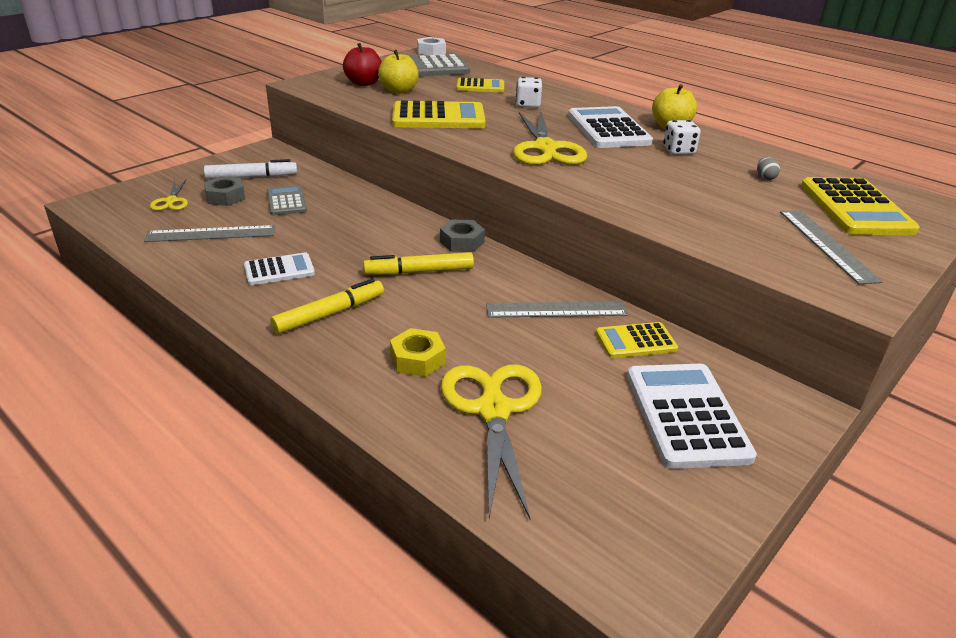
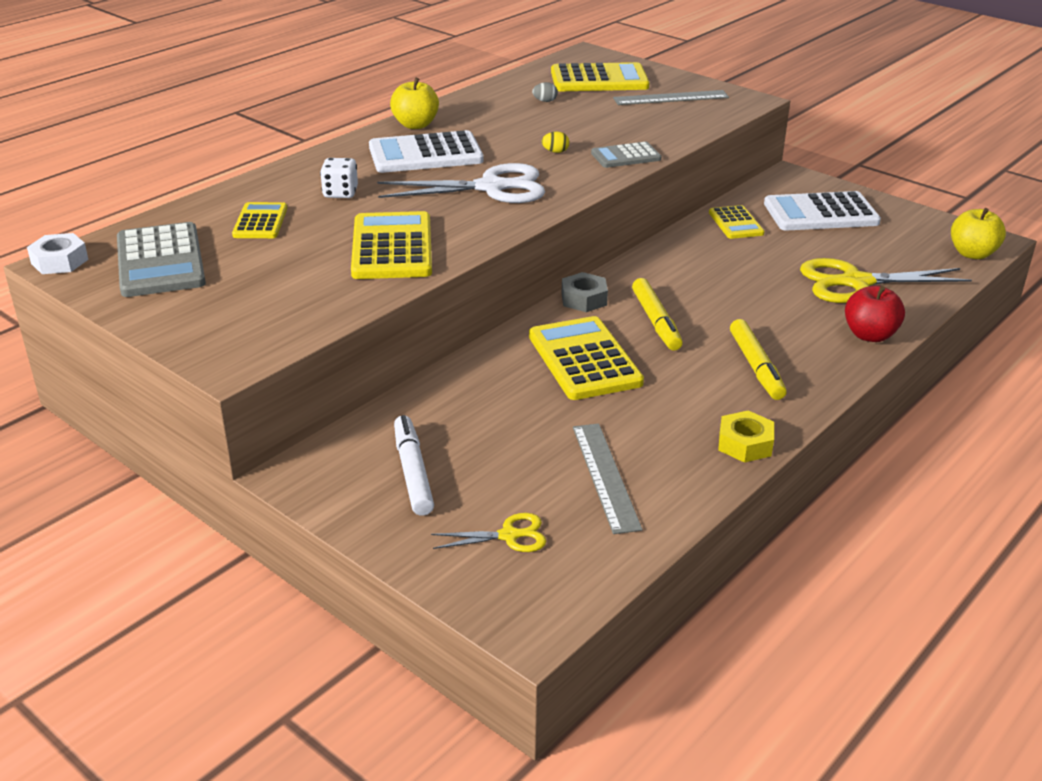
camera: 90 degrees left, 0 degrees up
grey nut [204,176,245,206] -> none
white calculator [244,253,315,285] -> none
grey calculator [267,185,307,215] -> grey calculator moved to [591,142,661,168]
yellow marker [270,279,384,334] -> yellow marker turned 150 degrees counterclockwise [730,319,787,400]
red apple [343,43,382,86] -> red apple moved to [845,286,905,342]
yellow apple [378,50,419,94] -> yellow apple moved to [951,208,1006,259]
yellow nut [390,328,446,377] -> yellow nut moved to [718,410,774,463]
grey ruler [486,302,628,318] -> none
yellow scissors [513,111,587,165] -> white scissors [377,163,545,203]
white dice [663,120,701,155] -> none
none -> yellow calculator [529,316,644,400]
none -> yellow egg [542,132,569,153]

